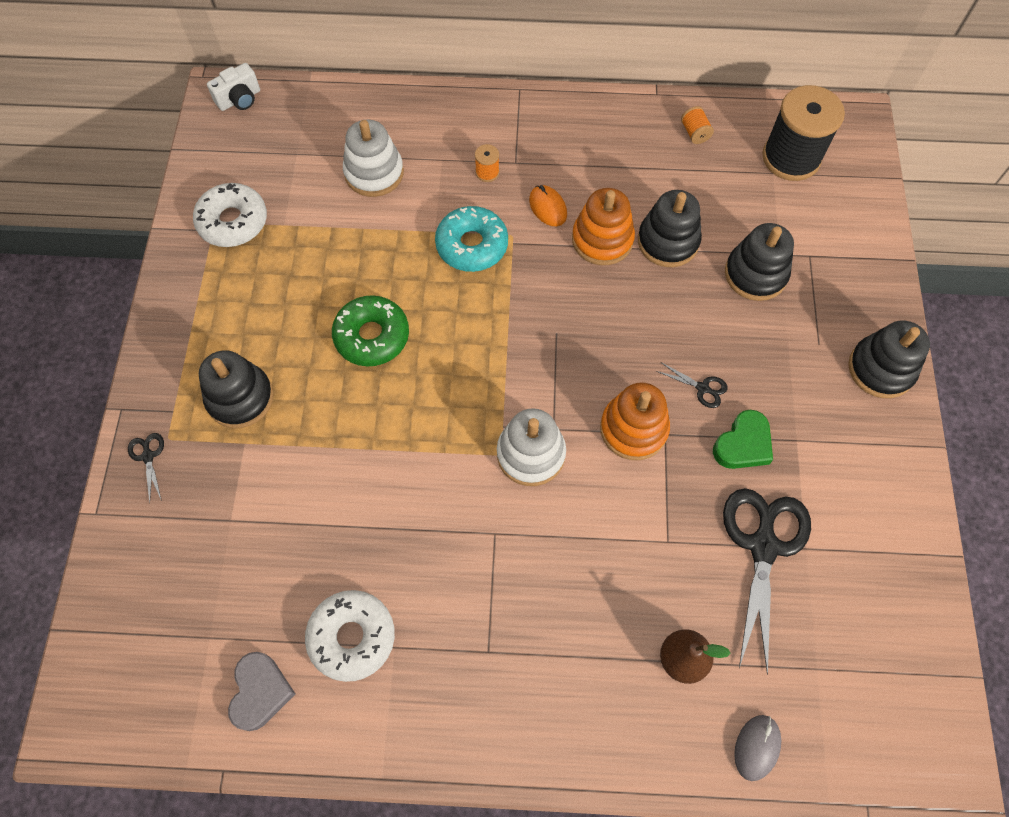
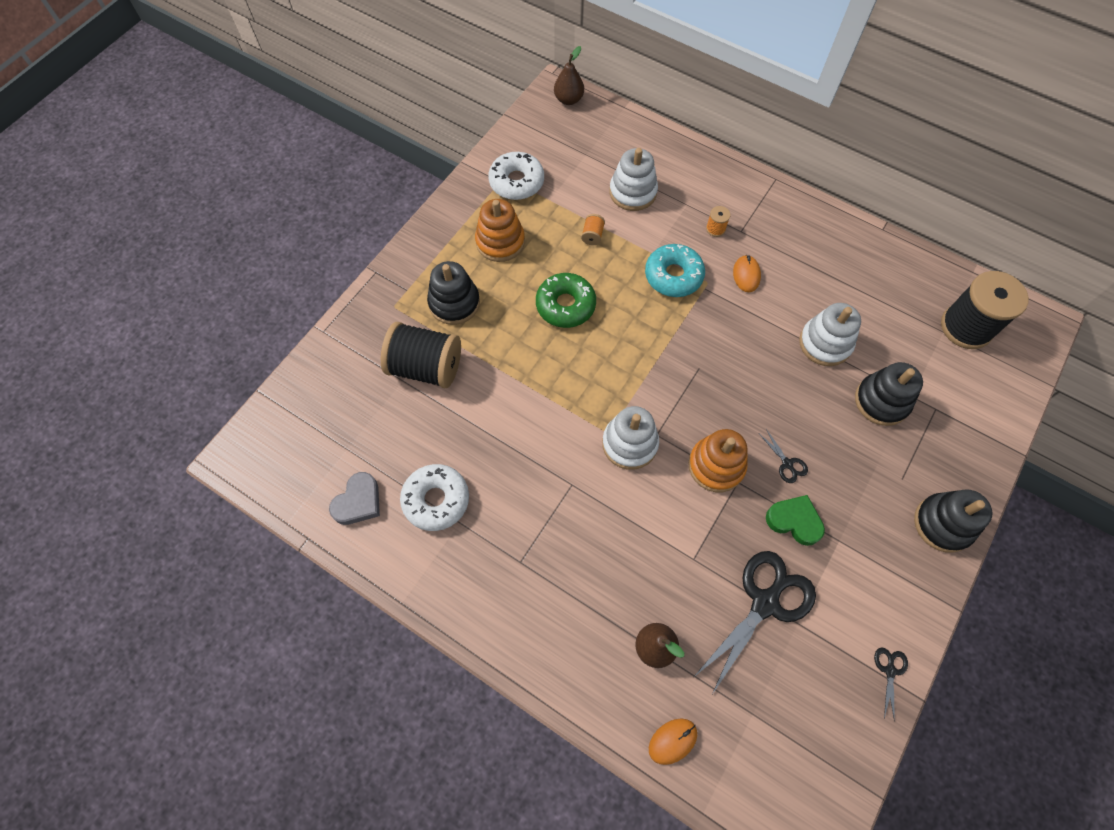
camera: 30 degrees right, 0 degrees up
black scissors [128,433,164,503] -> black scissors moved to [874,647,908,721]
white camera [207,63,260,111] -> brown pear [554,46,584,105]
orange stacking toy [572,188,635,265] -> orange stacking toy moved to [475,199,525,262]
black stacking toy [638,190,702,267] -> white stacking toy [799,303,861,366]
orange spool [681,106,714,144] -> orange spool moved to [581,214,605,245]
green heart [713,410,773,469] -> green heart turned 135 degrees counterclockwise [766,495,825,546]
grey mouse [734,715,781,781] -> orange mouse [649,719,697,765]
none -> black spool [381,322,461,388]

